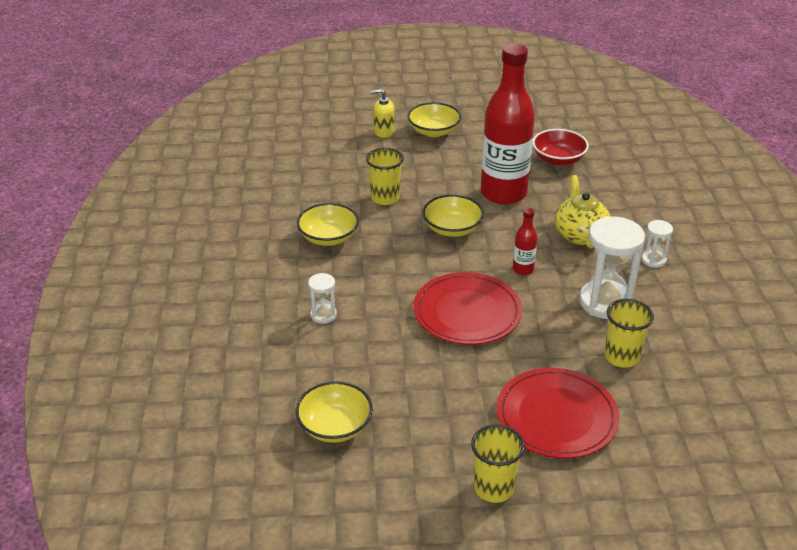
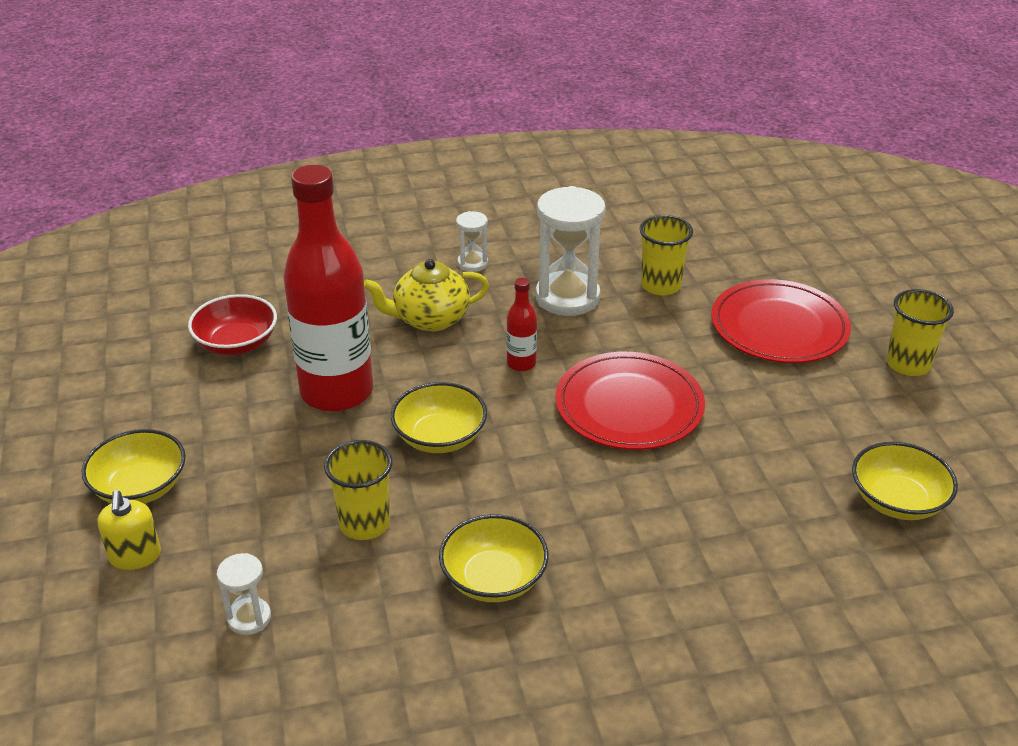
camera: 100 degrees left, 0 degrees up
white hourglass [308,273,337,324] -> white hourglass moved to [217,553,271,635]

